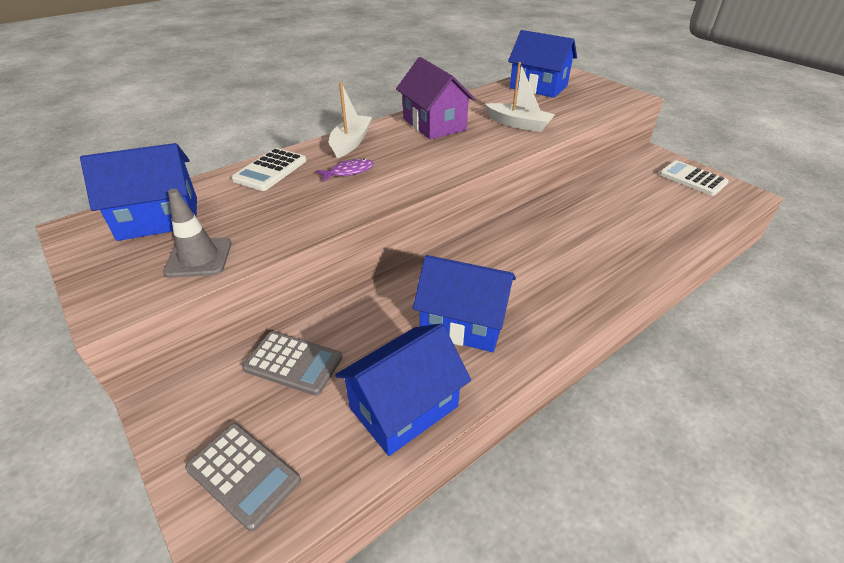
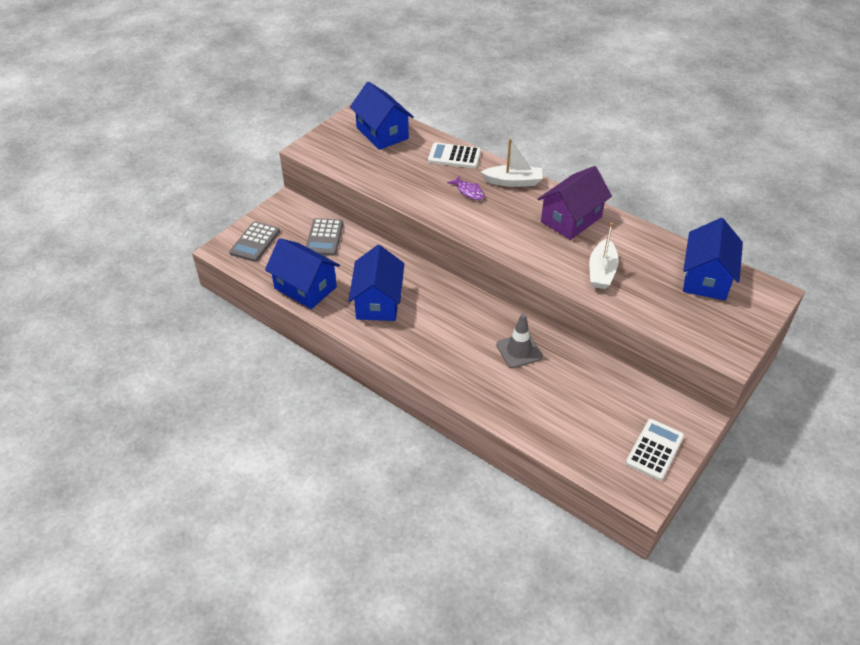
camera: 75 degrees right, 5 degrees up
grey traffic cone [163,189,231,278] -> grey traffic cone moved to [496,313,543,368]

